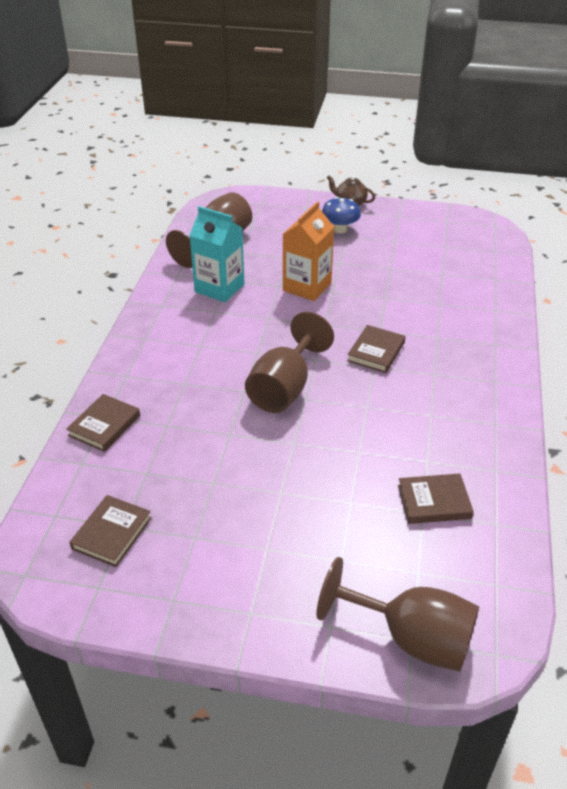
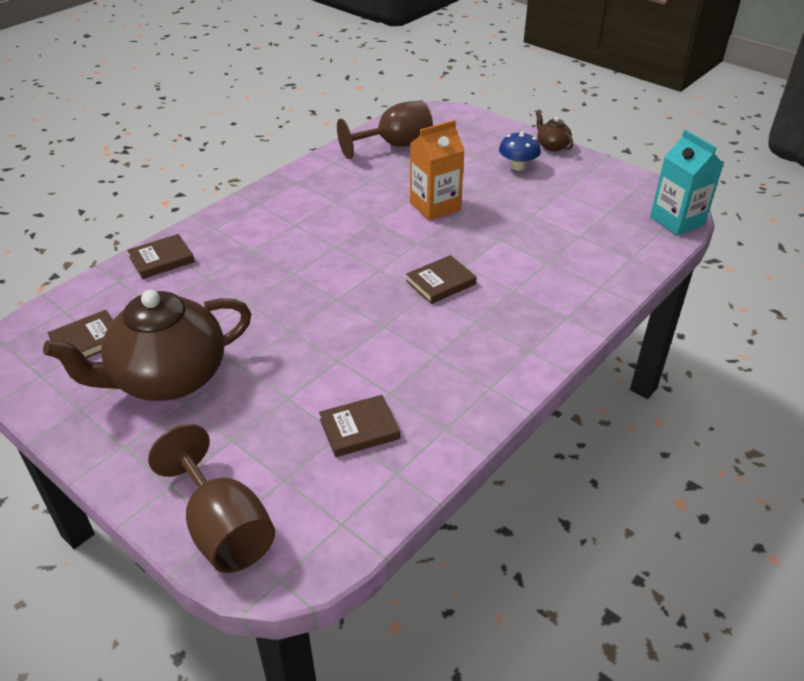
camera: 30 degrees right, 0 degrees up
turquoise carton [189,206,244,302] -> turquoise carton moved to [650,130,723,236]
brown goblet [245,312,334,413] -> none
brown book [398,474,474,524] -> brown book turned 45 degrees counterclockwise [319,395,400,457]
none -> brown teapot [43,290,251,401]

